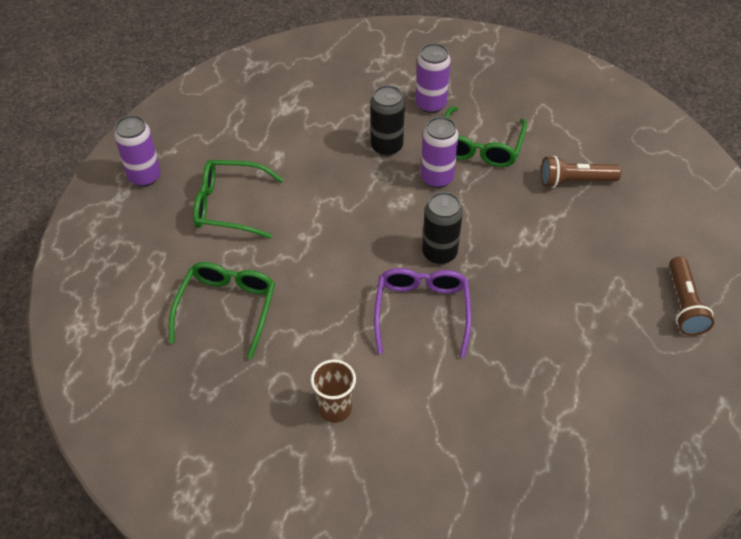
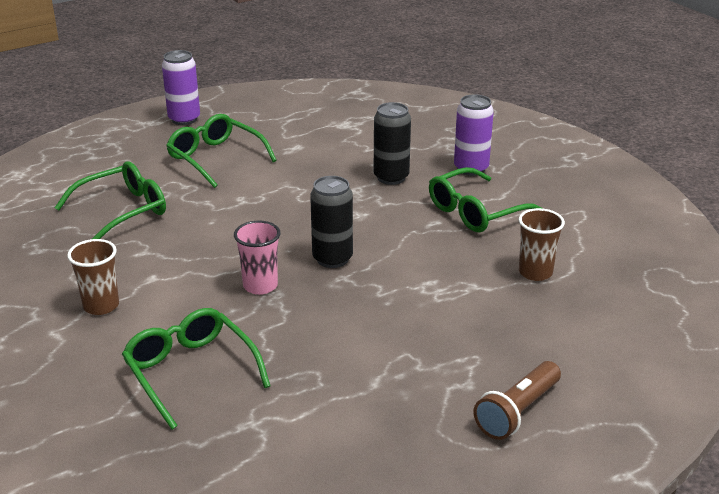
camera: 40 degrees right, 20 degrees down
purple glasses [374,268,471,358] -> pink cup [234,221,280,295]
purple can [421,117,459,188] -> none
brown flashlight [541,156,621,188] -> brown cup [519,208,565,281]
none -> green glasses [122,308,270,430]

